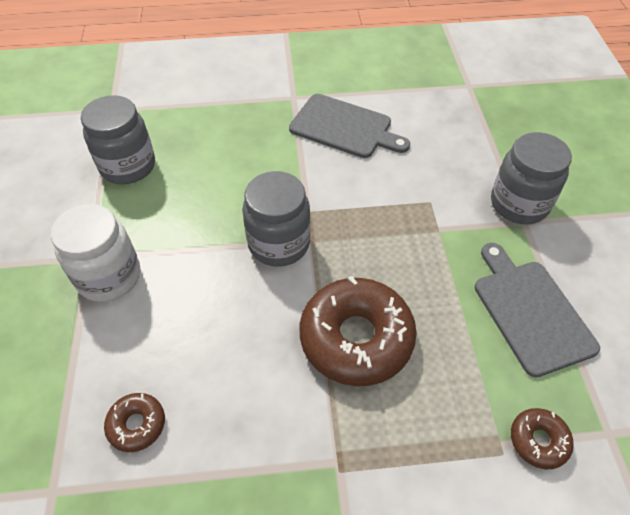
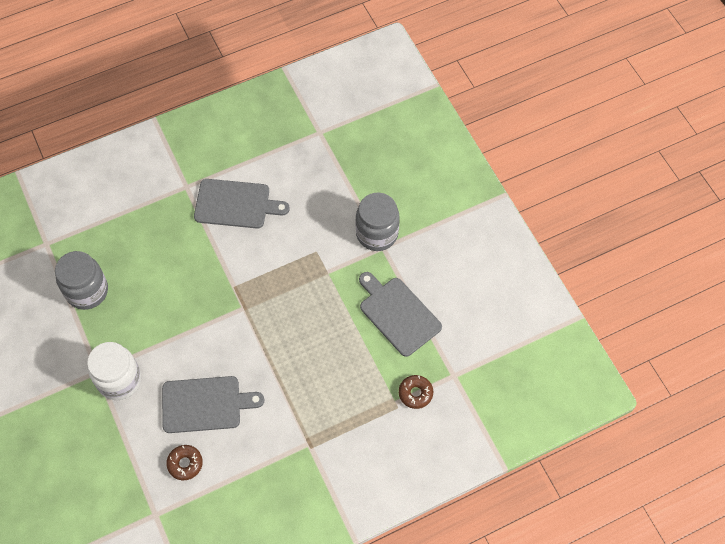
camera: 20 degrees left, 10 degrees up
grey jar [242,171,311,267] -> none
brown donut [300,276,417,386] -> none
none -> grey cutting board [162,376,264,433]

